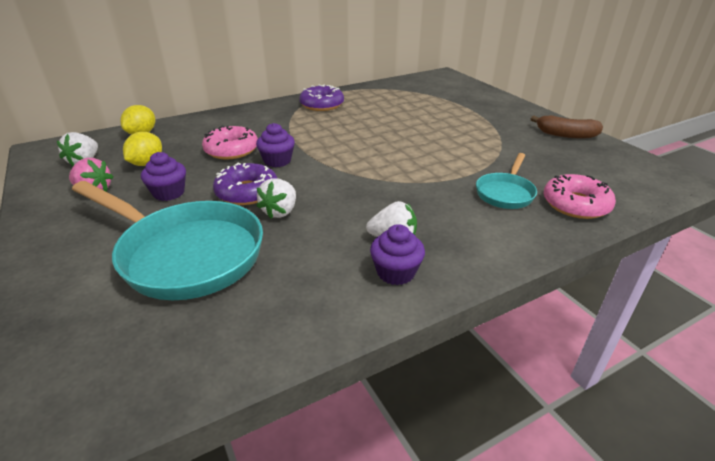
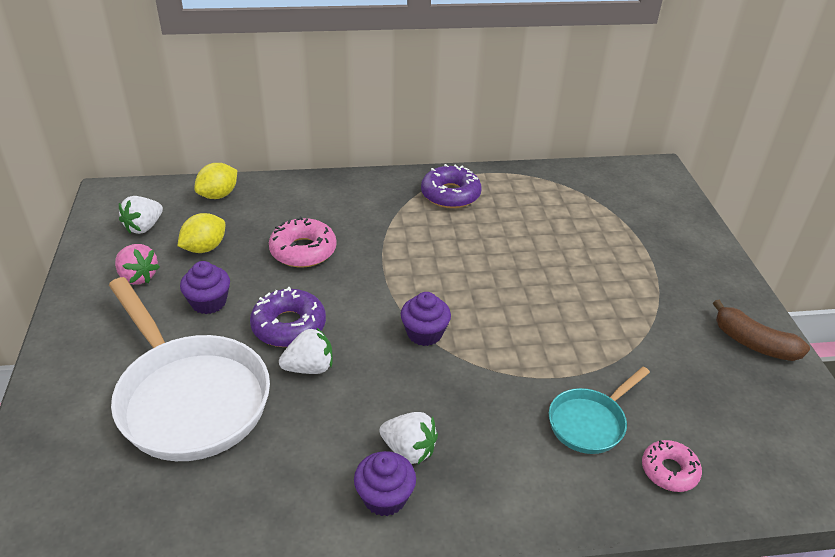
camera: 20 degrees right, 5 degrees up
turquoise pan [72,181,263,300] -> white pan [109,277,270,461]
purple cupcake [256,123,295,167] -> purple cupcake moved to [401,292,451,346]
white strawberry [257,178,296,218] -> white strawberry turned 150 degrees counterclockwise [279,327,333,374]
pink donut [544,174,616,219] -> pink donut [642,440,702,492], size x0.66

